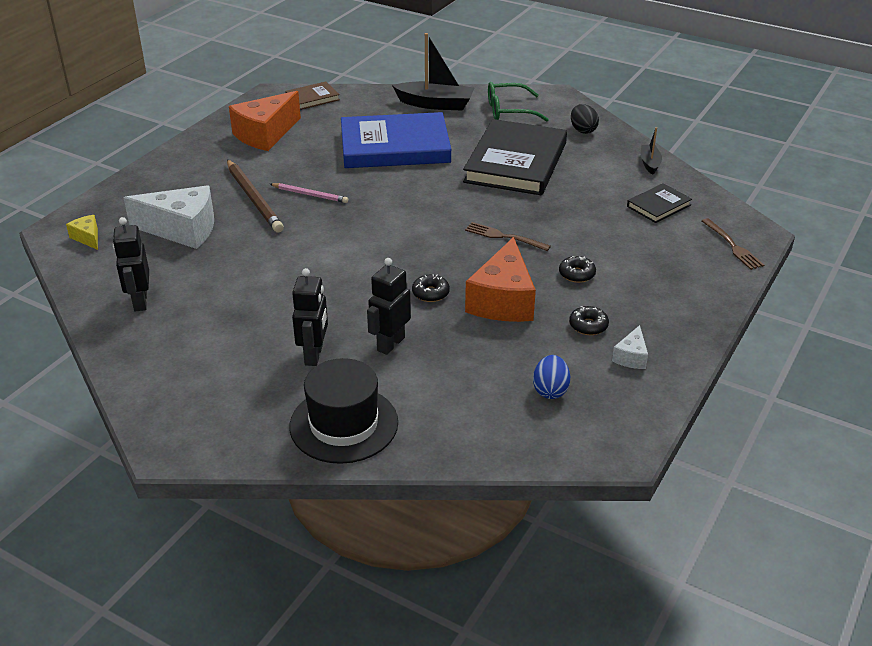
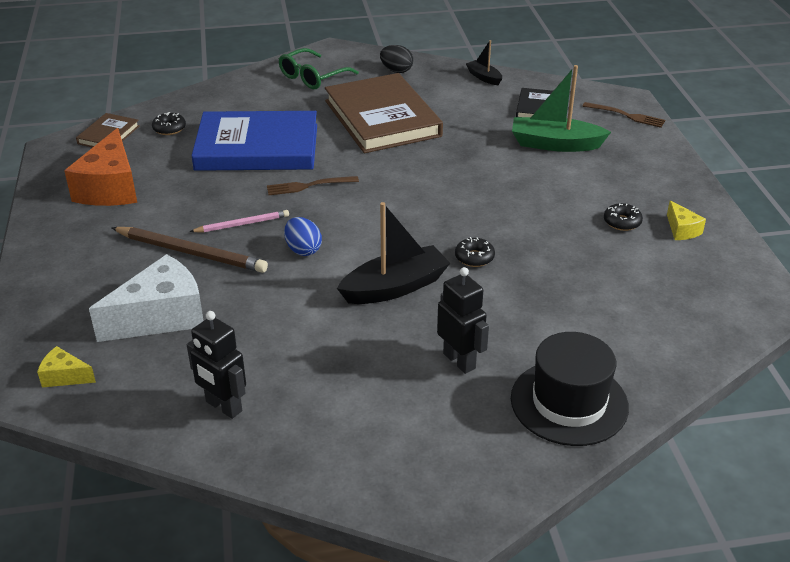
camera: 40 degrees left, 0 degrees up
blue book [341,112,451,168] -> blue book turned 45 degrees clockwise [191,111,317,171]
black robot [367,258,411,355] -> none
black boat [392,33,474,111] -> black boat moved to [337,202,450,304]
black book [463,119,567,195] -> brown book [325,73,443,153]
brown fork [465,222,551,251] -> brown fork moved to [267,176,359,195]
orange cheese [465,237,536,322] -> none
blue egg [533,355,570,399] -> blue egg moved to [284,217,322,256]
black donut [559,256,596,283] -> black donut moved to [152,112,186,135]
white cheese [612,325,648,369] -> yellow cheese [667,200,706,240]
none -> green boat [512,65,611,152]

